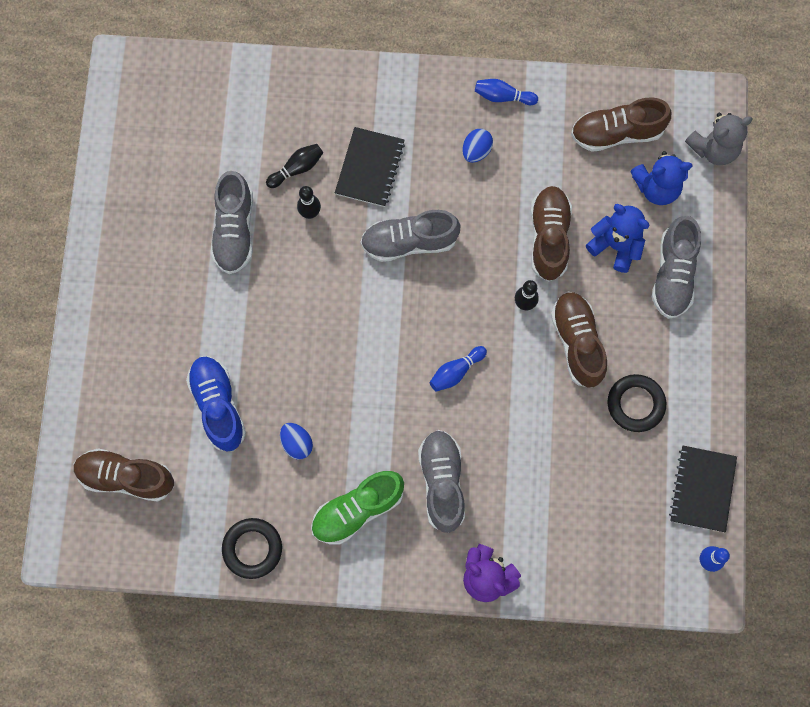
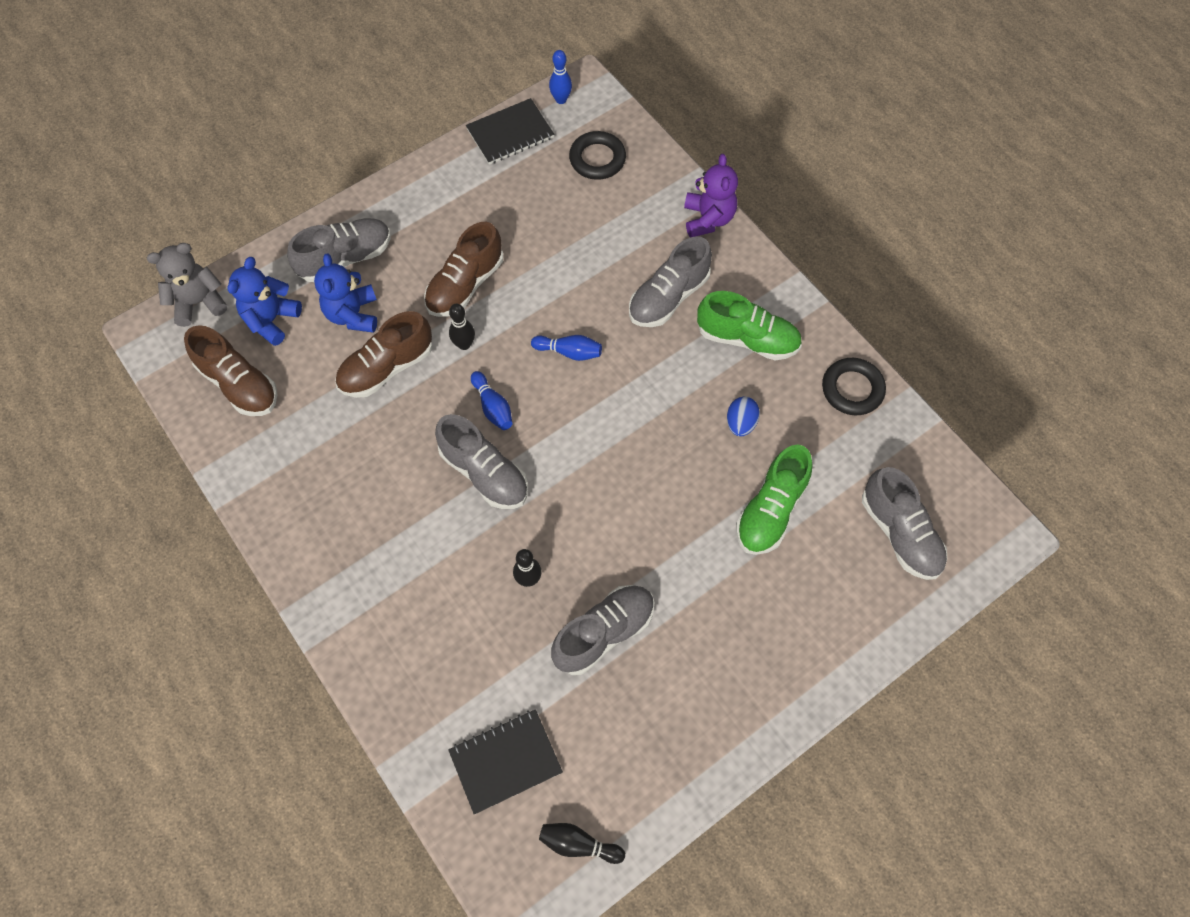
camera: 130 degrees left, 10 degrees down
brown shoe [74,448,174,502] -> grey shoe [862,467,947,580]
blue shoe [186,356,246,452] -> green shoe [736,445,813,555]
black bowling pin [266,144,323,188] -> black bowling pin moved to [539,823,625,864]
black notebook [335,127,405,207] -> black notebook moved to [448,709,563,815]
blue egg [462,129,493,163] -> none
blue bowling pin [475,79,538,105] -> blue bowling pin moved to [471,371,512,430]
black ring [608,374,666,432] -> black ring moved to [569,131,626,180]
blue teddy bear [630,151,693,205] -> blue teddy bear turned 105 degrees counterclockwise [227,257,302,346]
grey teddy bear [685,113,753,165] -> grey teddy bear turned 45 degrees counterclockwise [147,243,227,327]

